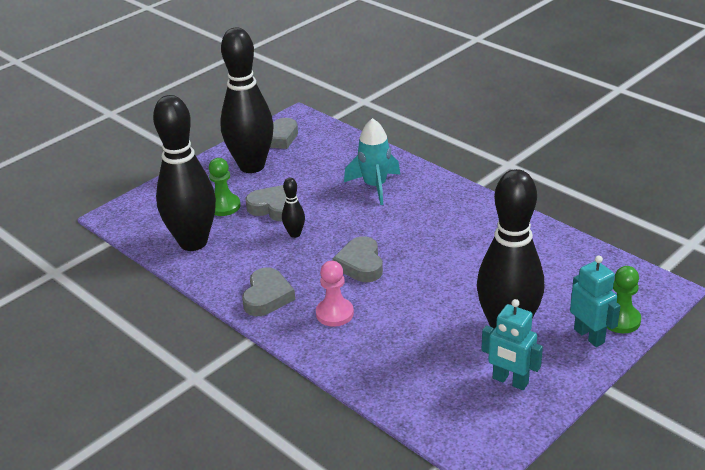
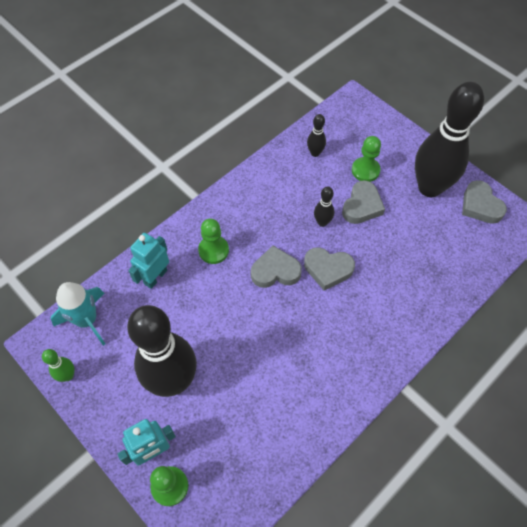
camera: 90 degrees right, 25 degrees up
black bowling pin [153,95,216,251] -> black bowling pin [307,114,326,157], size x0.41
grey heart [242,267,295,316] -> grey heart moved to [304,247,355,291]
pink pawn [316,261,354,327] -> green pawn [198,219,229,264]
turquoise rocket [344,118,400,205] -> turquoise rocket moved to [51,282,105,346]
turquoise robot [482,299,543,390] -> turquoise robot moved to [128,233,169,289]
none -> green bowling pin [42,349,75,382]

